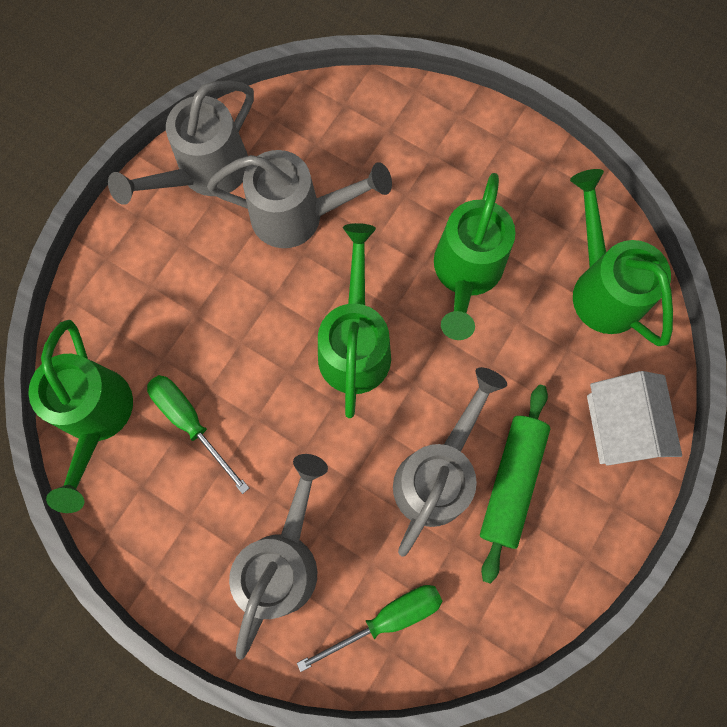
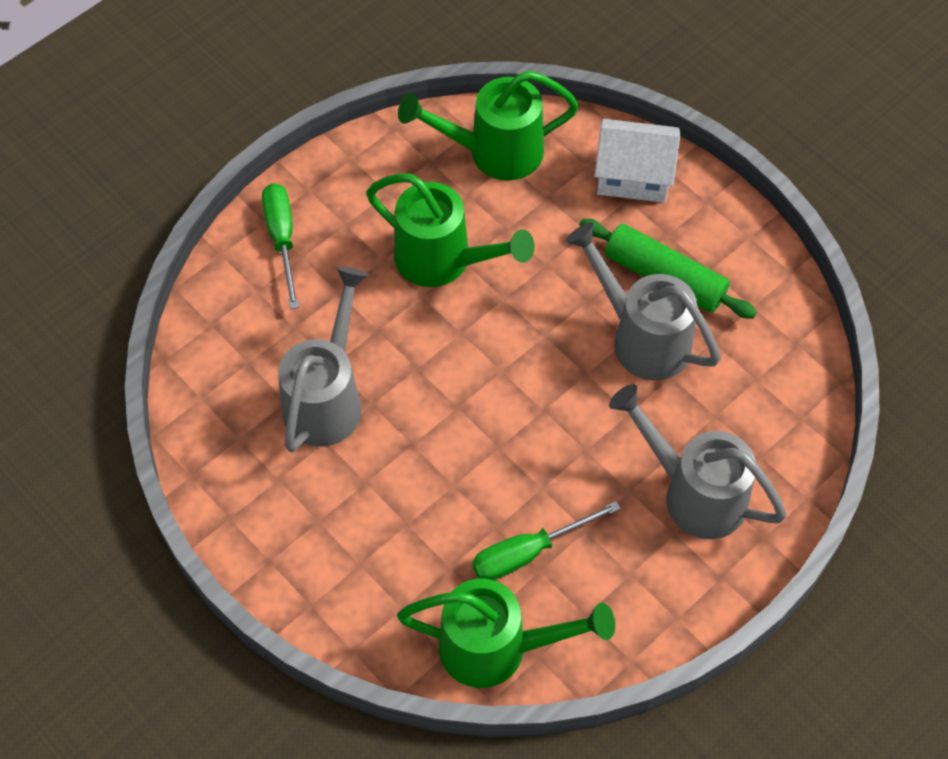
camera: 75 degrees left, 15 degrees down
grey watering can [108,81,254,205] -> none
green screwdriver [297,585,443,672] -> green screwdriver moved to [262,183,299,309]
green watering can [318,223,391,418] -> none

